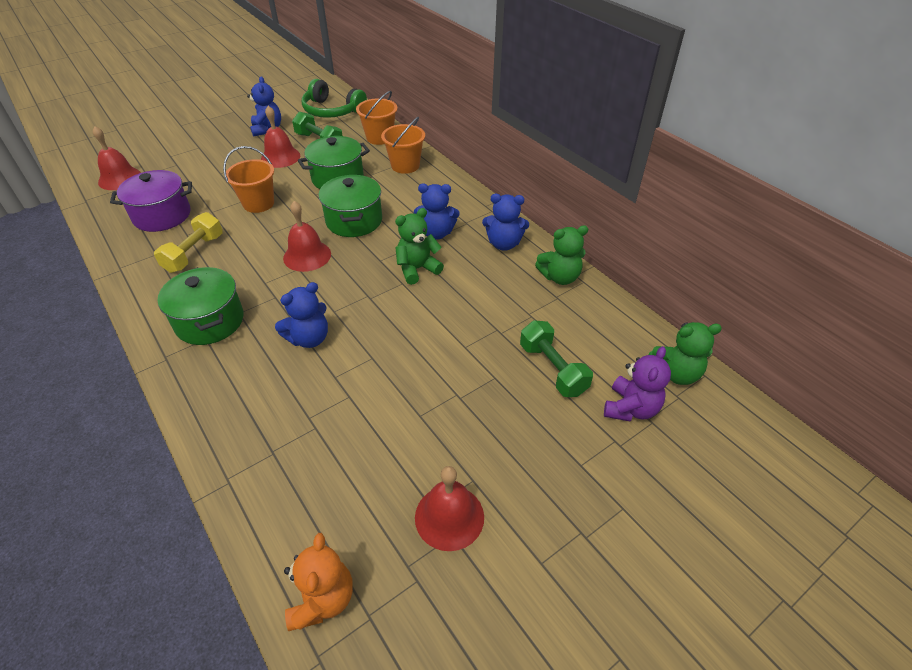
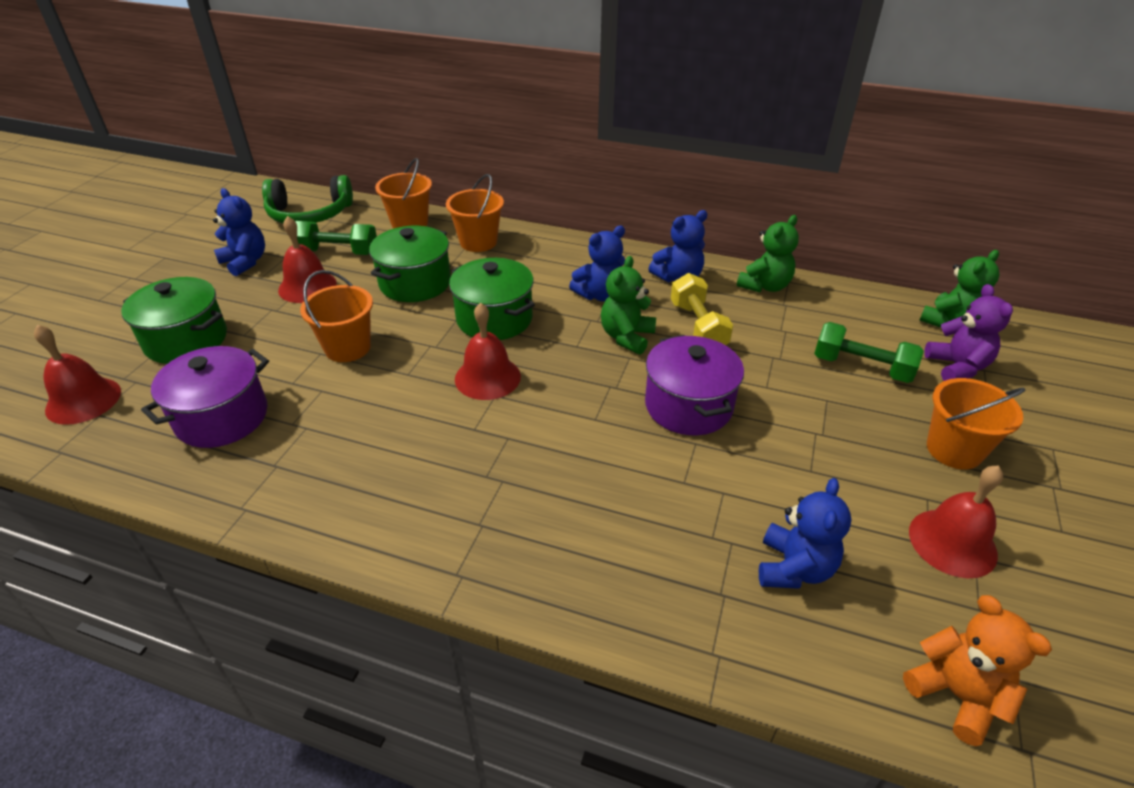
camera: 35 degrees left, 5 degrees down
yellow dumbbell [154,212,223,273] -> yellow dumbbell moved to [671,273,733,345]
green pot [158,267,243,345] -> green pot moved to [121,277,227,364]
blue teddy bear [275,282,328,348] -> blue teddy bear moved to [759,478,851,589]
none -> purple pot [645,335,744,435]
none -> orange bucket [927,378,1025,470]

